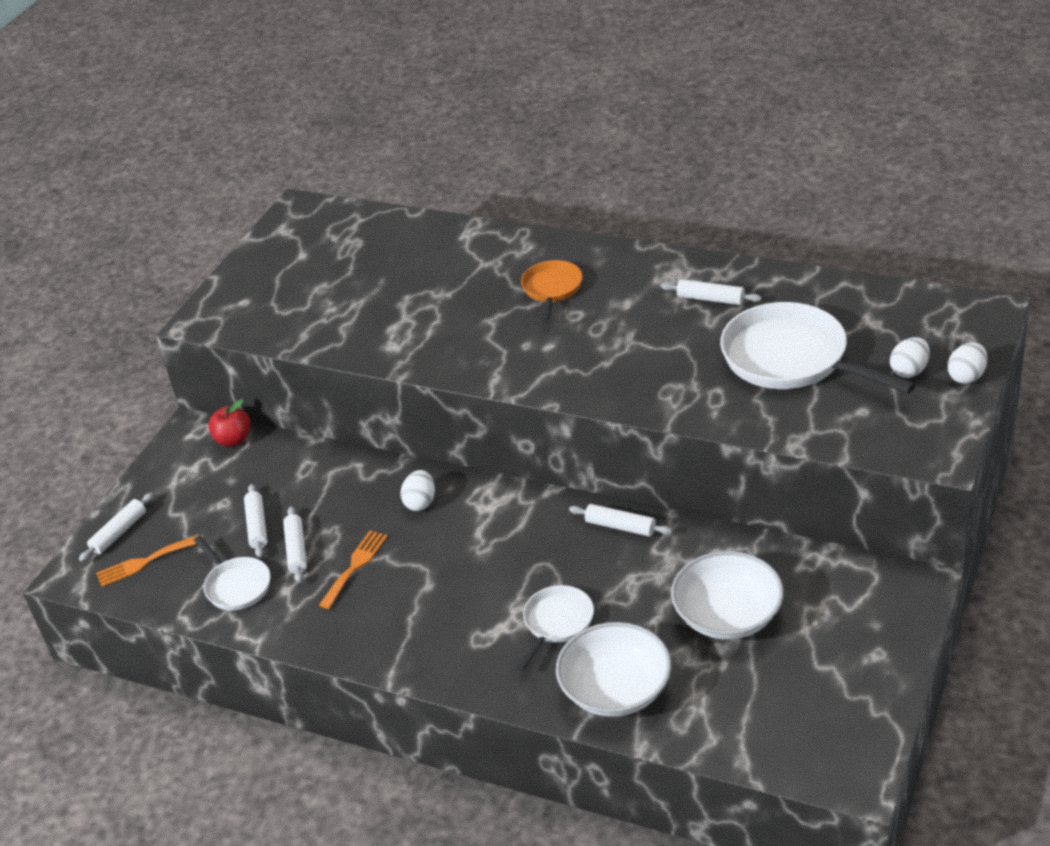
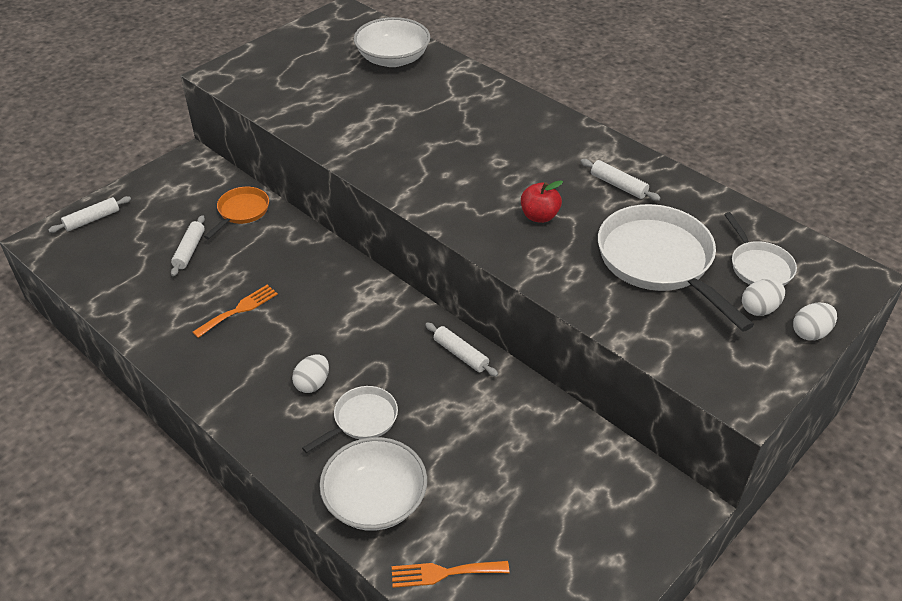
camera: 15 degrees right, 5 degrees up
orange fork [96,535,198,587] -> orange fork moved to [392,561,509,588]
white pan [193,536,271,610] -> white pan moved to [724,212,797,286]
red apple [208,399,251,447] -> red apple moved to [521,180,563,223]
white rolling pin [283,506,307,583] -> none
white egg [401,470,435,511] -> white egg moved to [292,354,329,393]
orange pan [521,260,583,322] -> orange pan moved to [204,187,269,239]
white bowl [671,551,784,640] -> white bowl moved to [354,17,431,67]

